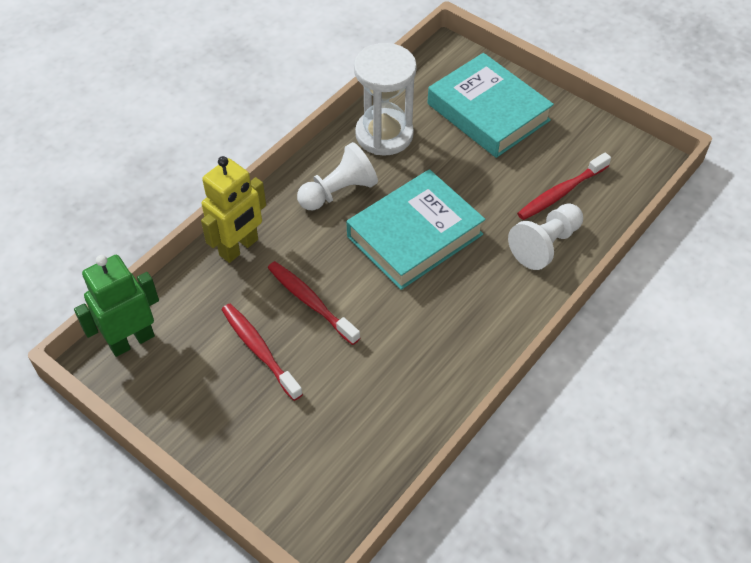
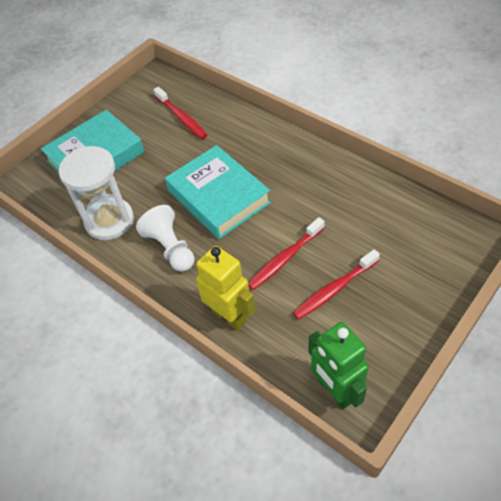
camera: 85 degrees left, 0 degrees up
white pawn [508,203,583,270] -> none

